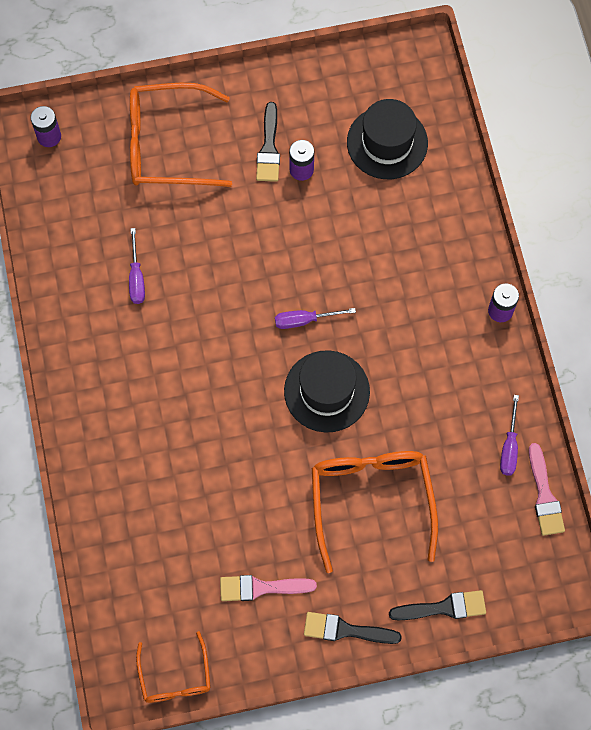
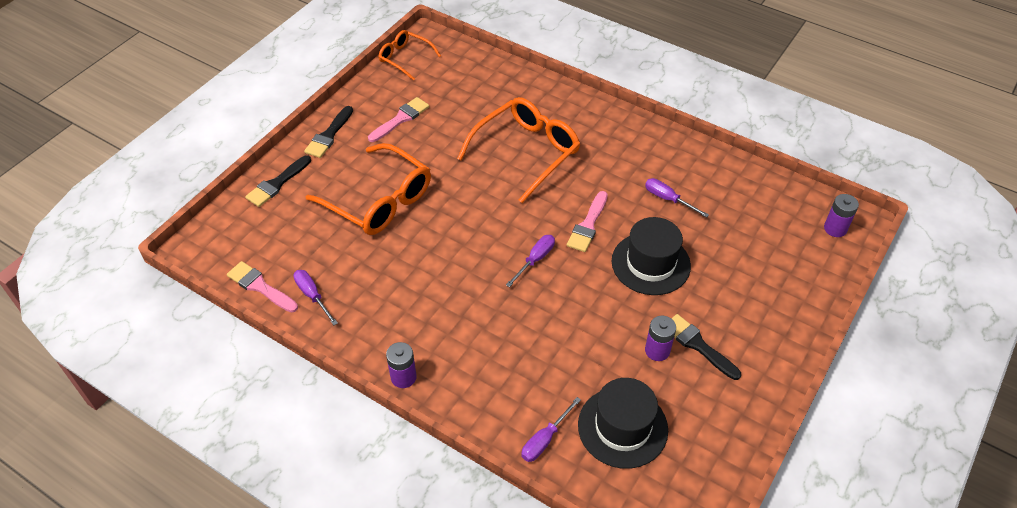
camera: 135 degrees right, 20 degrees down
orange glasses [130,83,232,187] -> orange glasses moved to [457,97,580,203]
black hat [284,350,370,433] -> black hat moved to [612,217,691,295]
black brush [304,612,402,644] -> black brush turned 150 degrees clockwise [304,106,353,158]
none -> purple screwdriver [521,397,581,462]
none -> pink brush [567,191,608,252]

